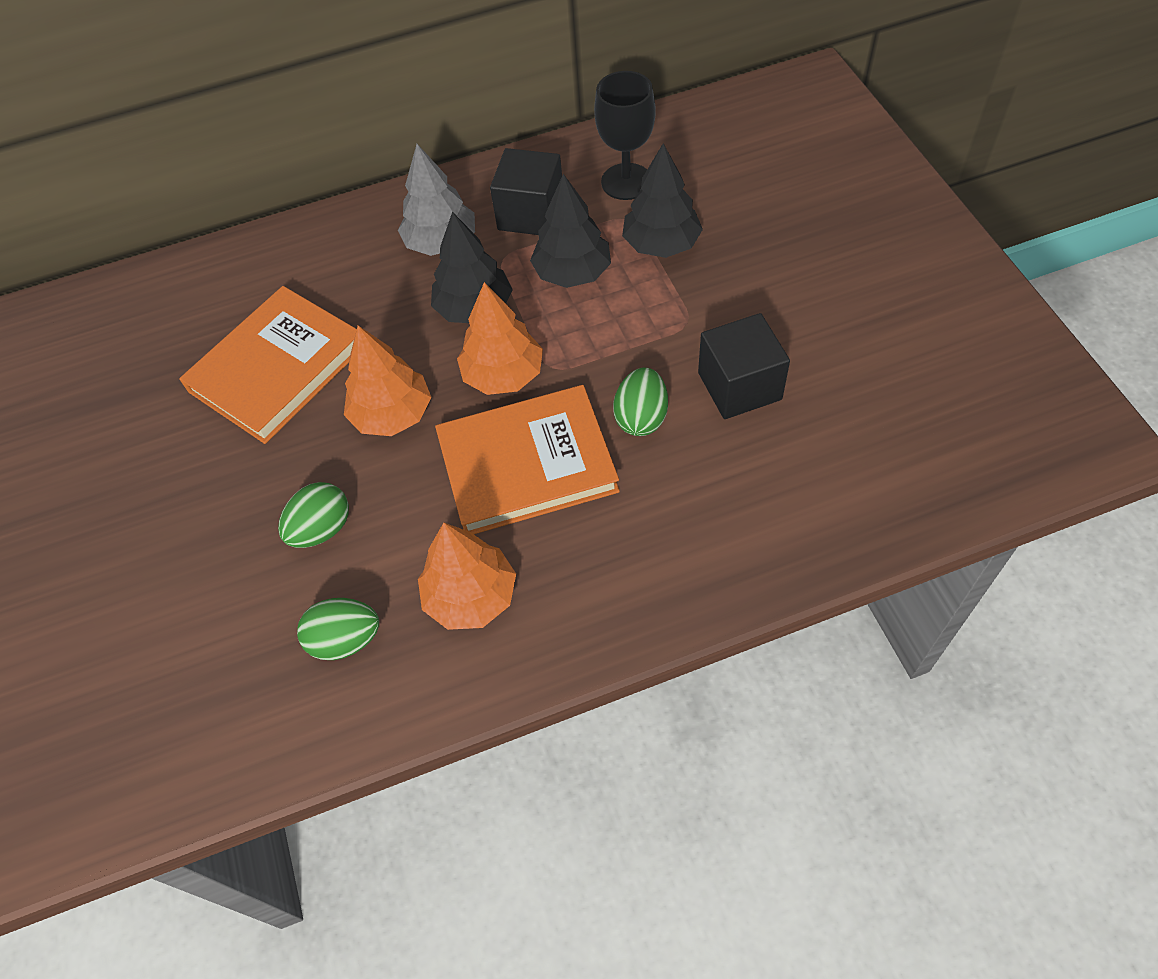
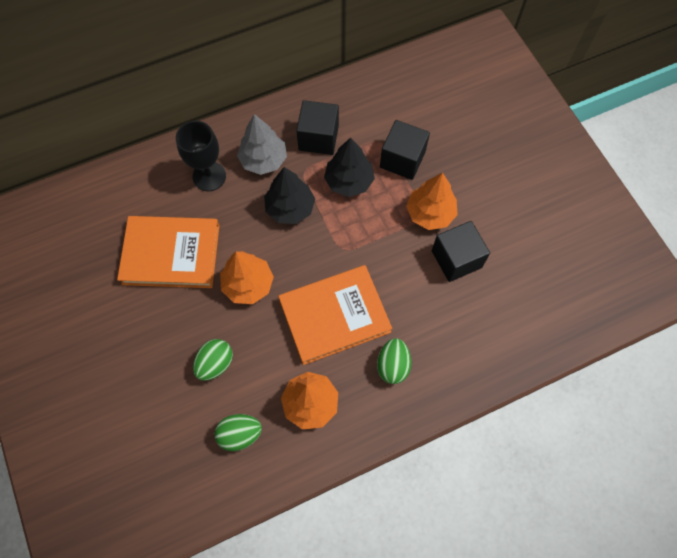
camera: 10 degrees left, 10 degrees up
orange book [179,286,357,444] -> orange book turned 60 degrees clockwise [117,216,220,288]
orange tree [457,282,543,395] -> orange tree moved to [406,172,458,230]
black goblet [594,71,656,200] -> black goblet moved to [176,121,226,191]
green egg [613,368,668,436] -> green egg moved to [377,338,411,384]
black tree [622,143,703,258] -> black cube [380,120,430,180]

